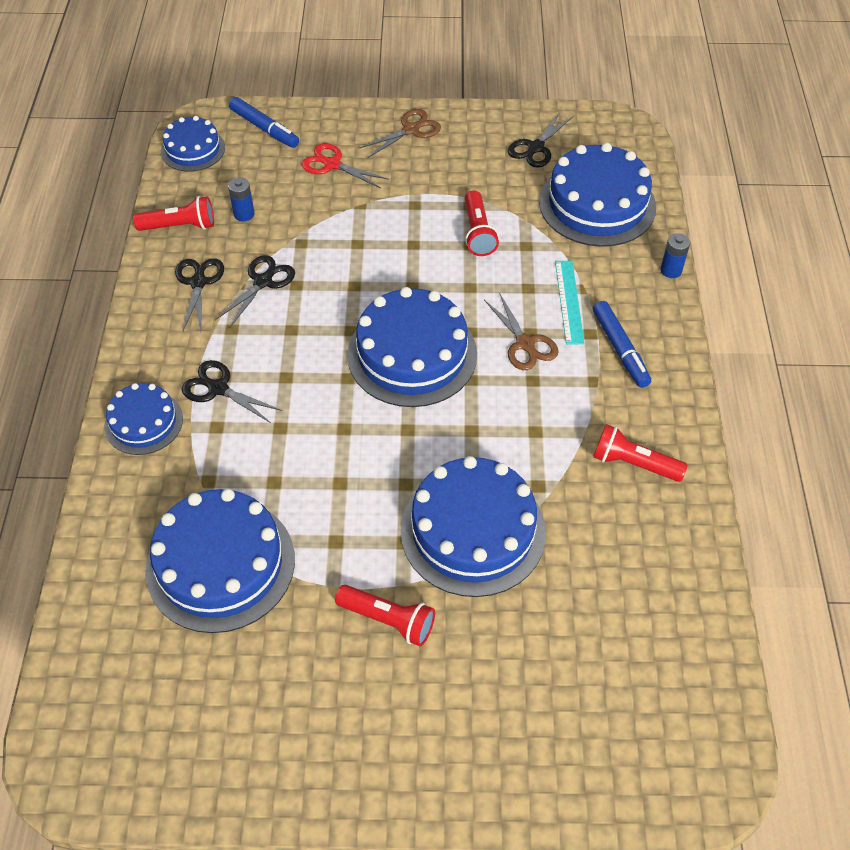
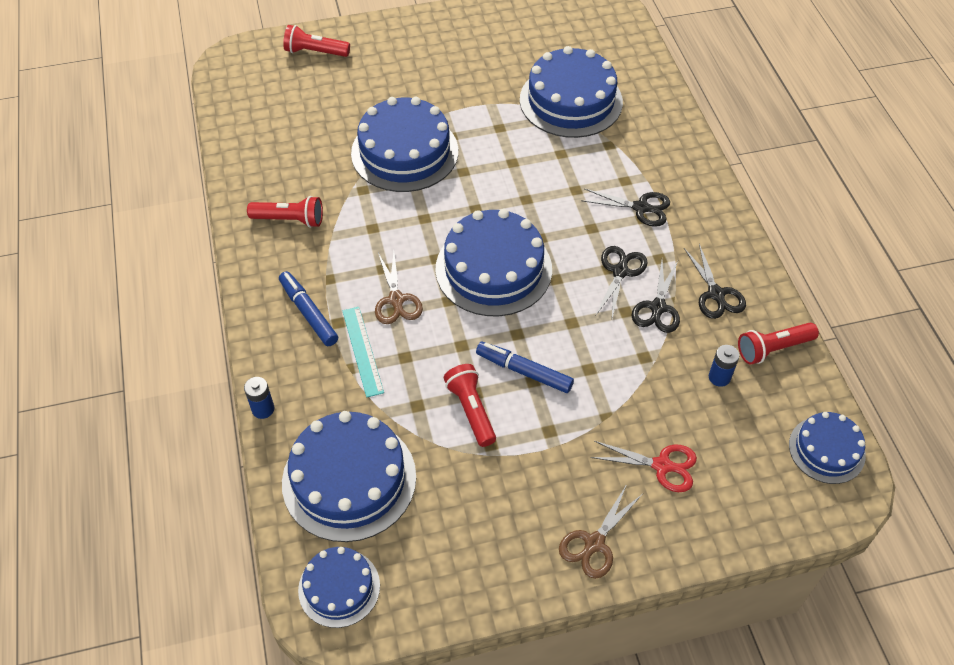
camera: 165 degrees right, 0 degrees up
blue cake [104,383,183,455] -> blue cake moved to [298,547,380,628]
blue marker [229,97,299,148] -> blue marker moved to [476,342,574,393]
red flashlight [335,585,435,646] -> red flashlight moved to [283,25,350,57]
brown scissors [484,293,559,370] -> brown scissors turned 150 degrees counterclockwise [375,251,423,324]
black scissors [508,112,573,168] -> black scissors moved to [596,246,647,318]

